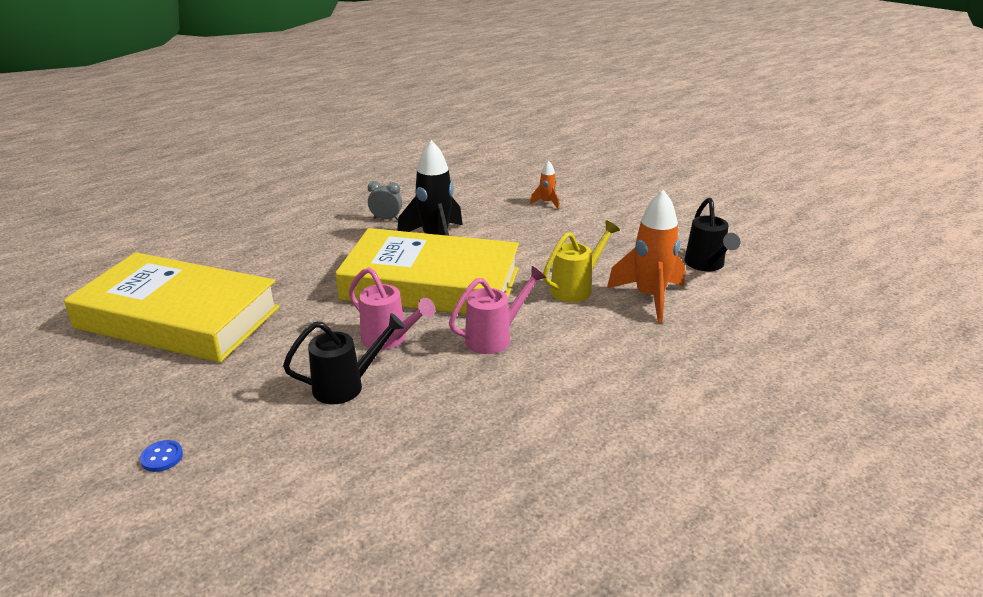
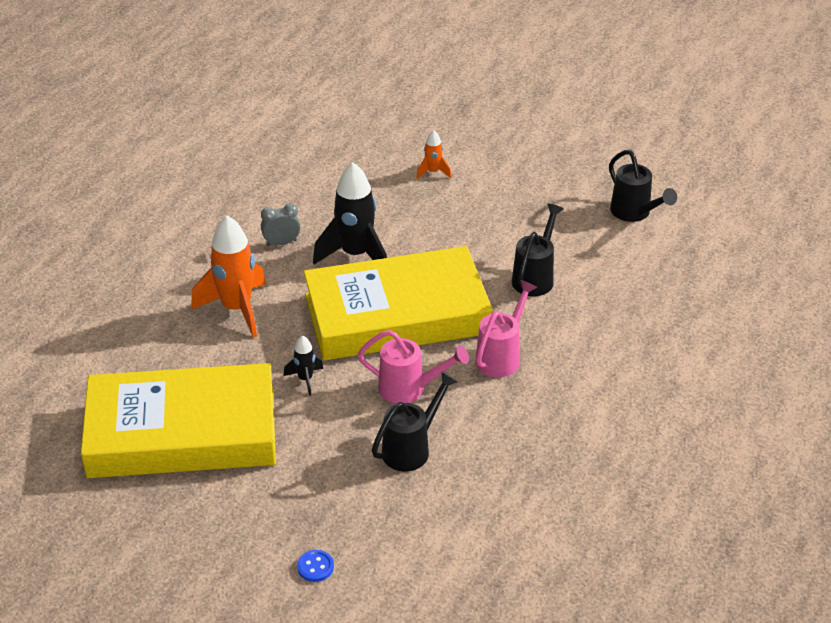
camera: 25 degrees left, 10 degrees up
yellow watering can [543,220,620,302] -> black watering can [512,204,564,296]
orange rocket [607,190,685,323] -> orange rocket moved to [191,215,266,338]
none -> black rocket [283,335,323,396]

